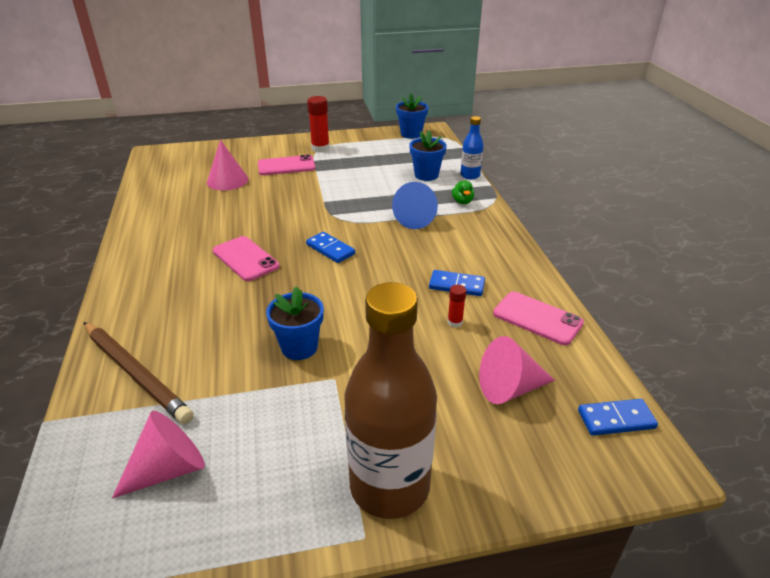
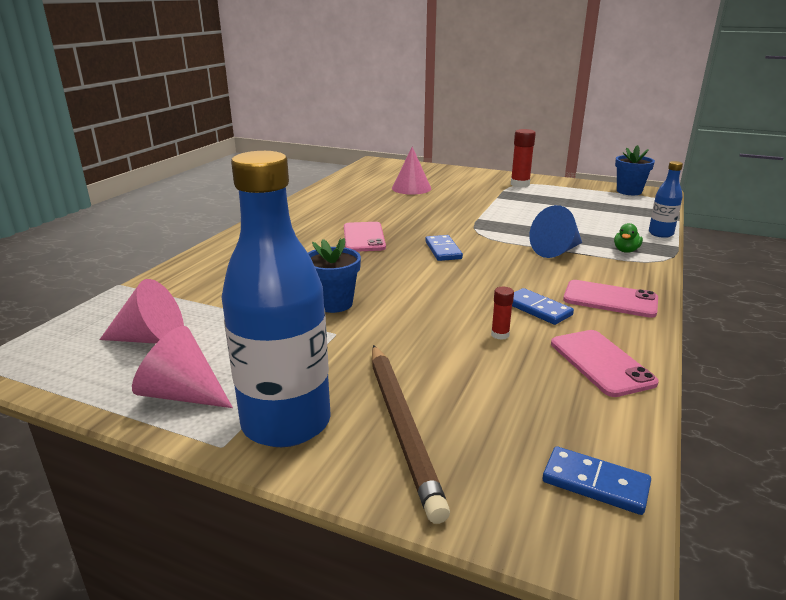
camera: 35 degrees right, 10 degrees down
brown pencil [84,322,194,424] -> brown pencil moved to [372,345,450,524]
pink phone [258,155,316,175] -> pink phone moved to [563,280,658,318]
brown bottle [344,282,437,519] -> blue bottle [221,151,331,447]
blue flower pot [409,130,447,181] -> none
pink cone [479,336,555,404] -> pink cone moved to [132,326,233,408]

